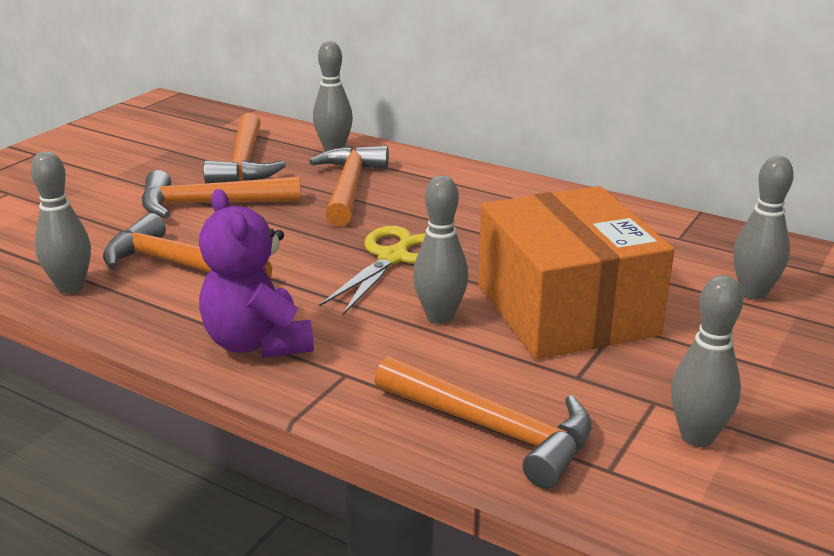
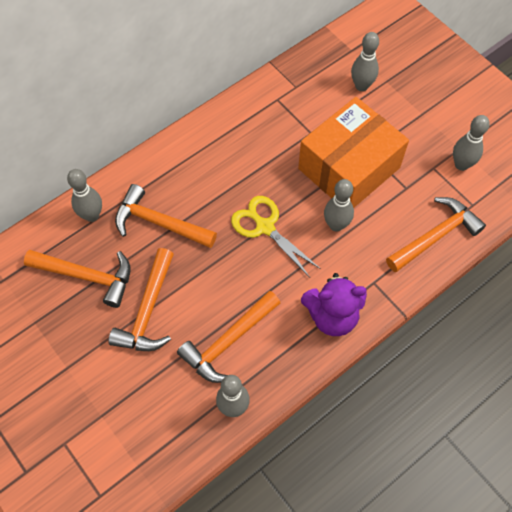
camera: 70 degrees left, 35 degrees up
orange box [478,186,675,359] -> orange box turned 45 degrees counterclockwise [298,97,409,208]

